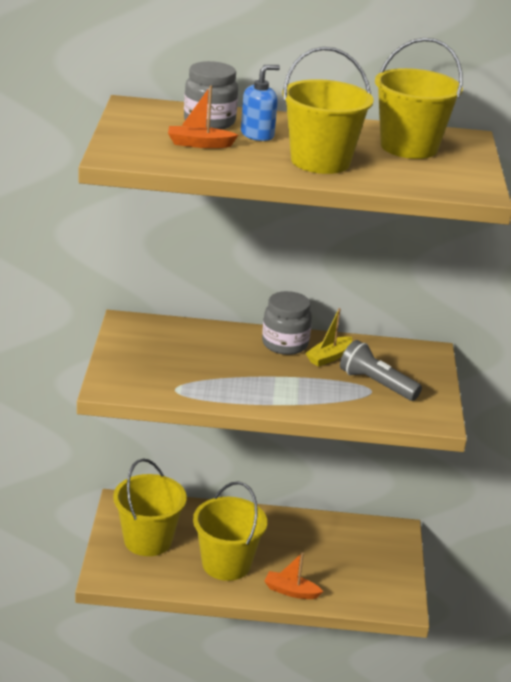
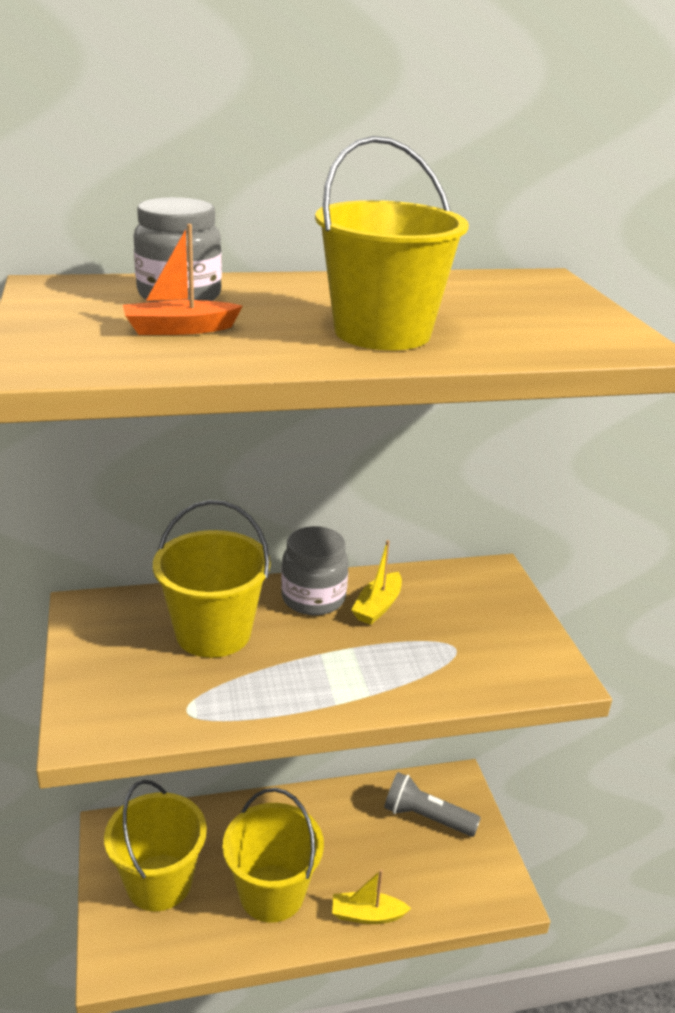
camera: 15 degrees left, 0 degrees up
blue soap dispenser [241,65,280,141] -> none
orange boat [264,552,323,599] -> yellow boat [332,869,411,924]
grey flashlight [340,340,422,401] -> grey flashlight moved to [384,772,481,837]
yellow bucket [375,38,463,159] -> yellow bucket moved to [153,500,271,658]

